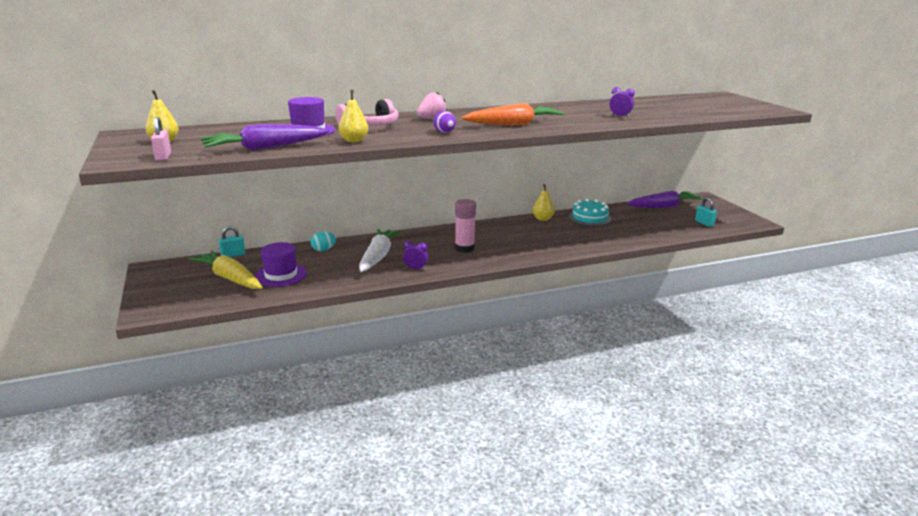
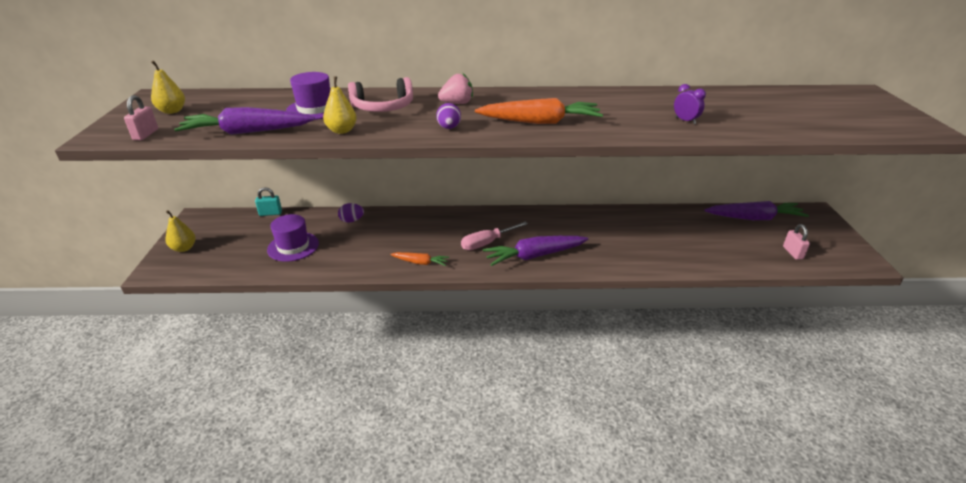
camera: 20 degrees right, 10 degrees up
yellow carrot [188,250,262,289] -> none
turquoise egg [311,232,336,251] -> purple egg [338,203,364,223]
white carrot [359,229,401,272] -> none
purple clock [403,241,428,270] -> orange carrot [390,252,449,266]
pink glue stick [455,199,476,253] -> pink screwdriver [461,222,528,250]
yellow pear [533,184,555,221] -> yellow pear moved to [166,210,196,252]
turquoise cake [569,199,611,226] -> none
turquoise padlock [695,198,717,227] -> pink padlock [783,224,810,260]
none -> purple carrot [483,236,588,266]

